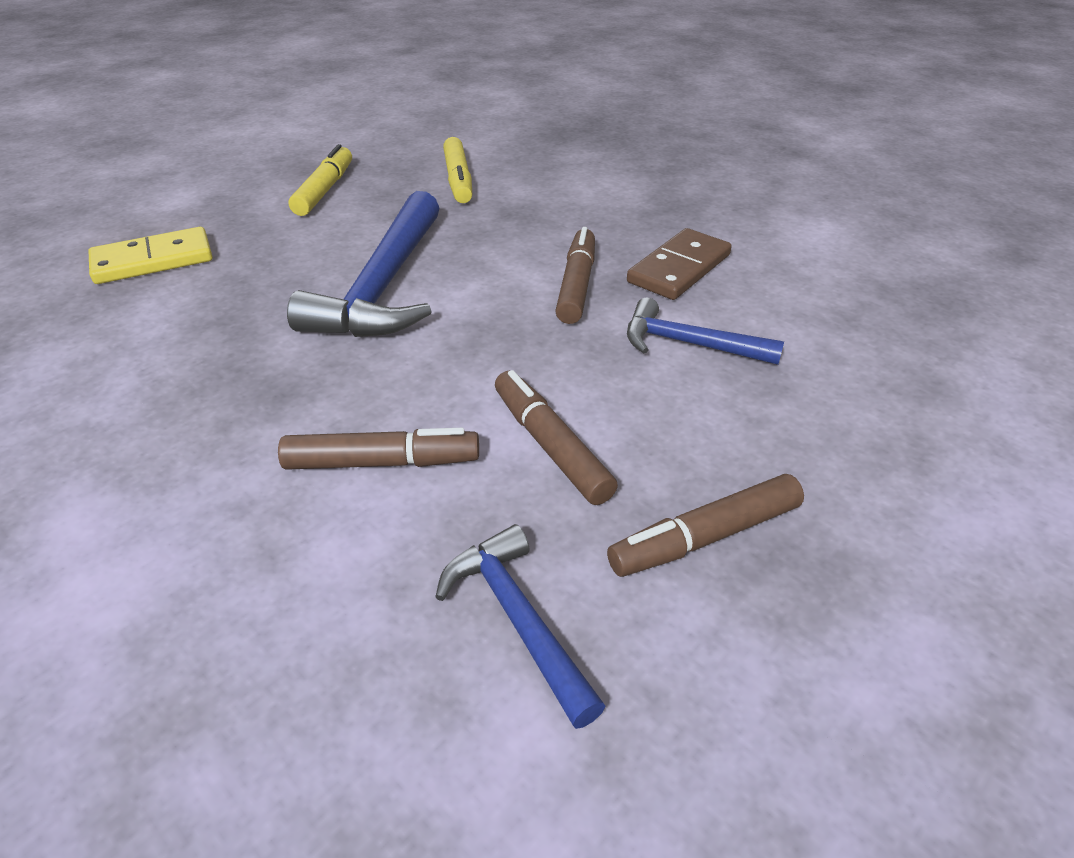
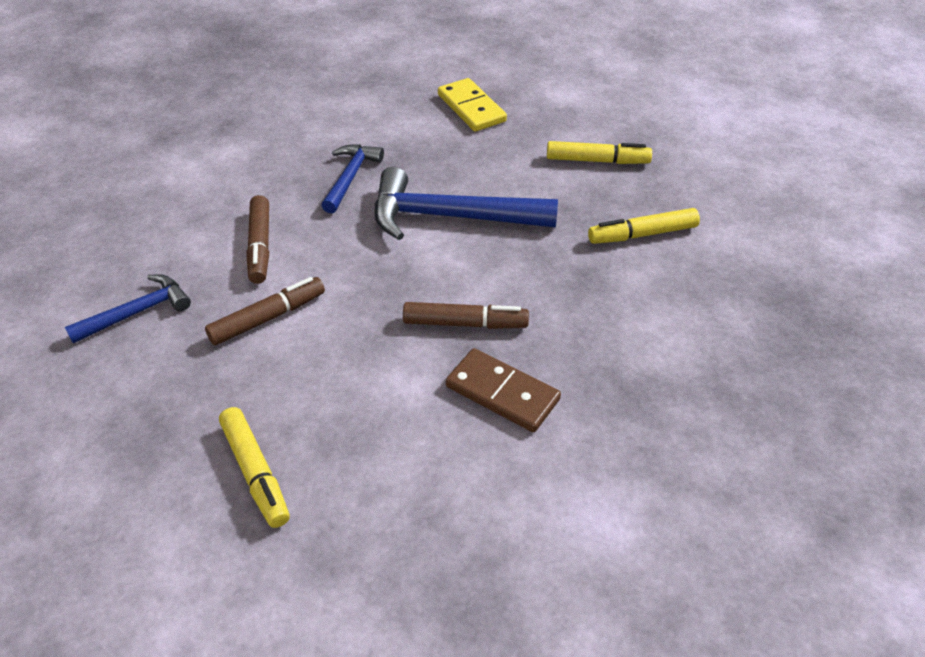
camera: 85 degrees right, 5 degrees up
brown marker [607,474,804,577] -> none
blue hammer [627,297,784,365] -> blue hammer moved to [321,144,384,213]
none -> yellow marker [219,407,290,528]

